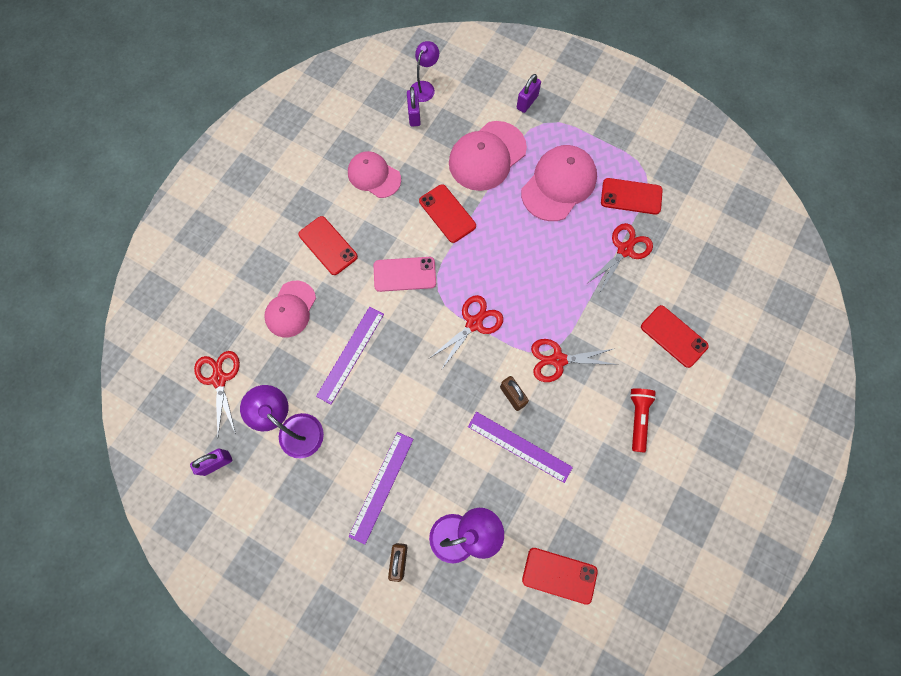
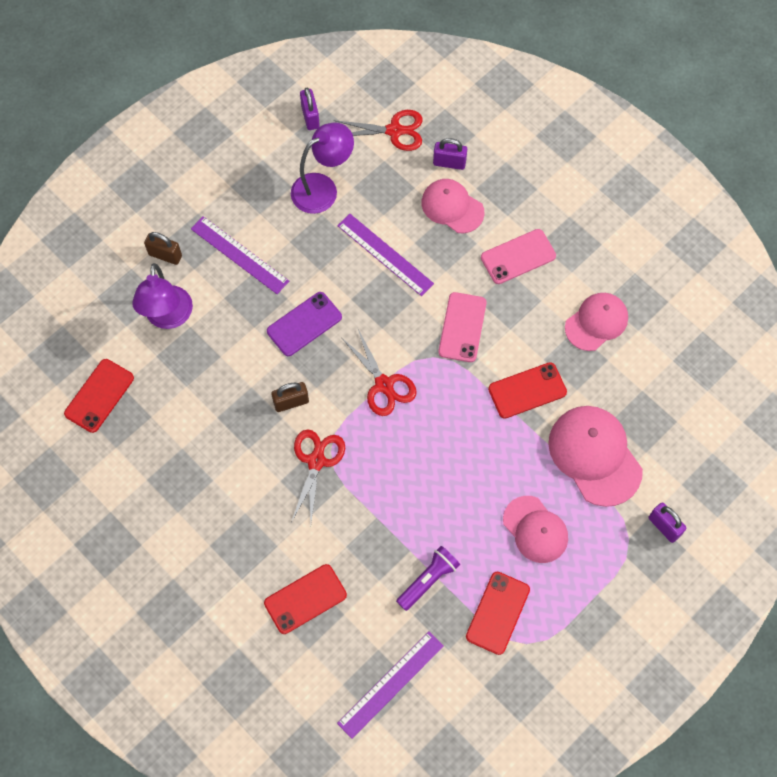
camera: 105 degrees right, 5 degrees down
red phone [298,216,358,275] -> pink phone [481,229,556,284]
purple padlock [407,87,421,127] -> purple padlock moved to [433,138,467,170]
purple lamp [411,41,439,102] -> none
purple ruler [468,412,573,483] -> purple ruler moved to [337,632,444,739]
pink cap [521,145,597,221] -> pink cap [503,496,568,563], size x0.66
red scissors [588,223,653,294] -> purple flashlight [396,546,460,611]
red flashlight [630,388,656,453] -> none
none -> purple phone [267,292,342,356]

